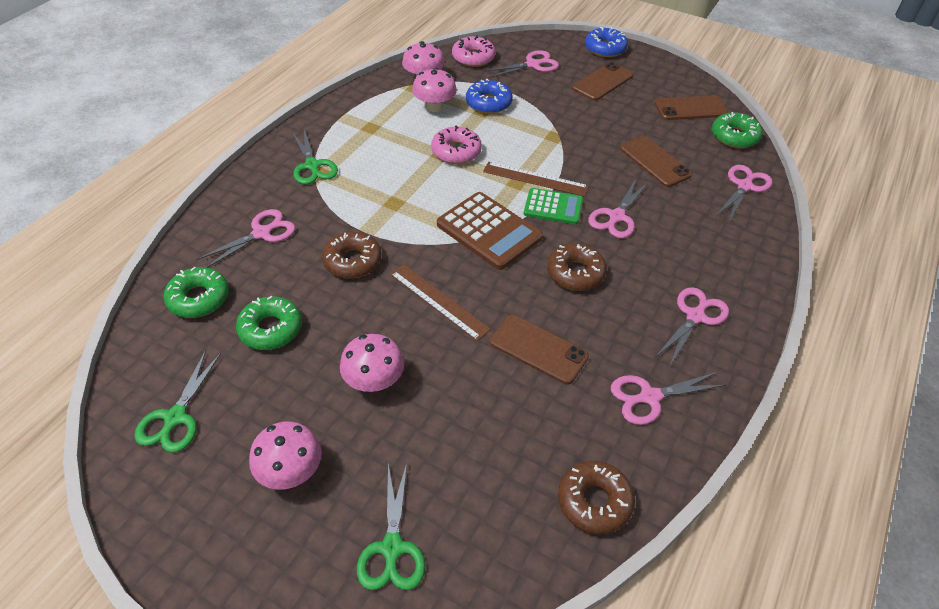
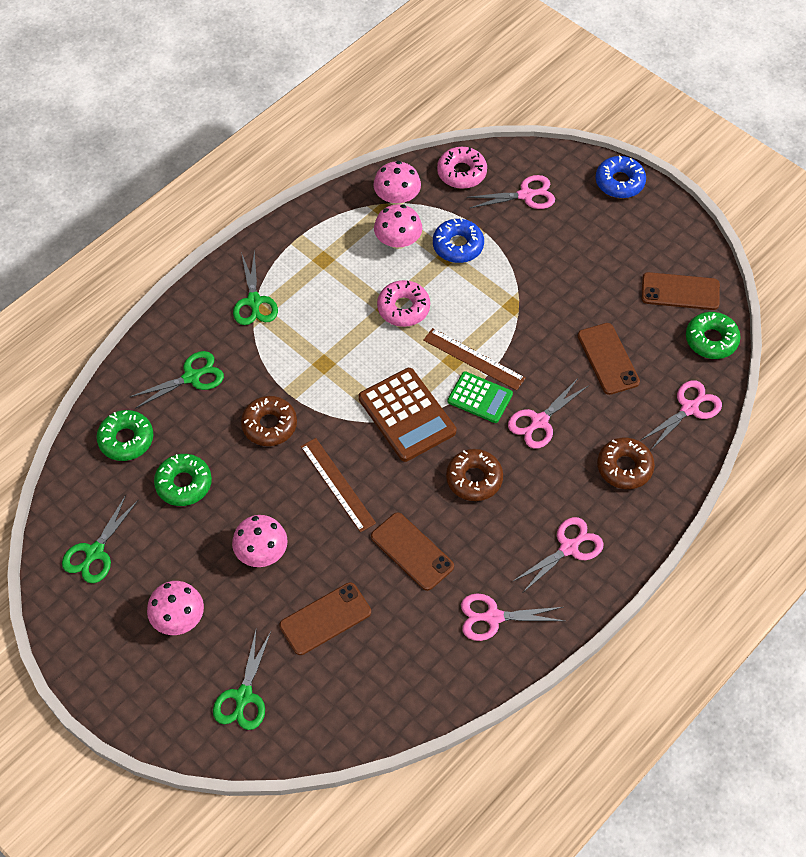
camera: 15 degrees right, 10 degrees up
pink scissors [197,209,295,268] -> green scissors [130,351,224,409]
brown donut [558,461,635,534] -> brown donut moved to [597,438,655,489]
brown phone [572,62,633,101] -> brown phone moved to [279,582,371,655]

